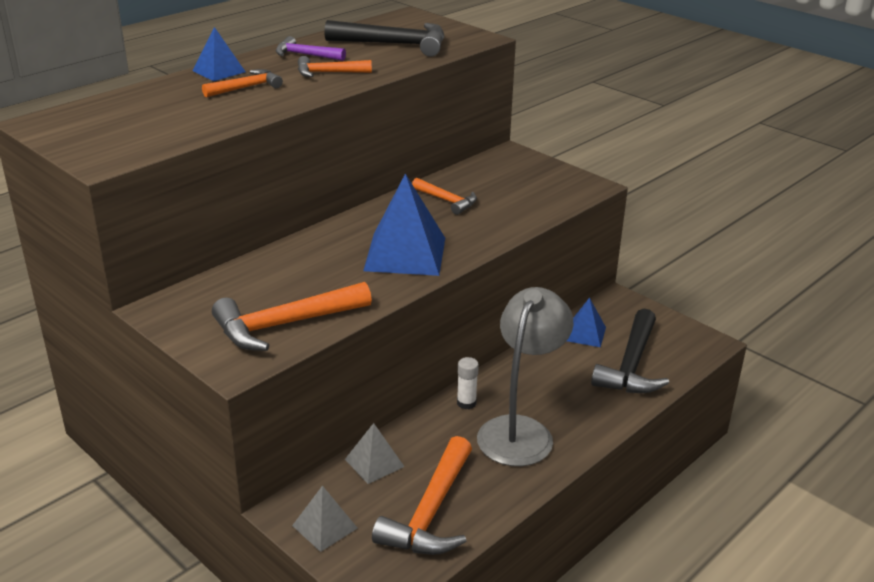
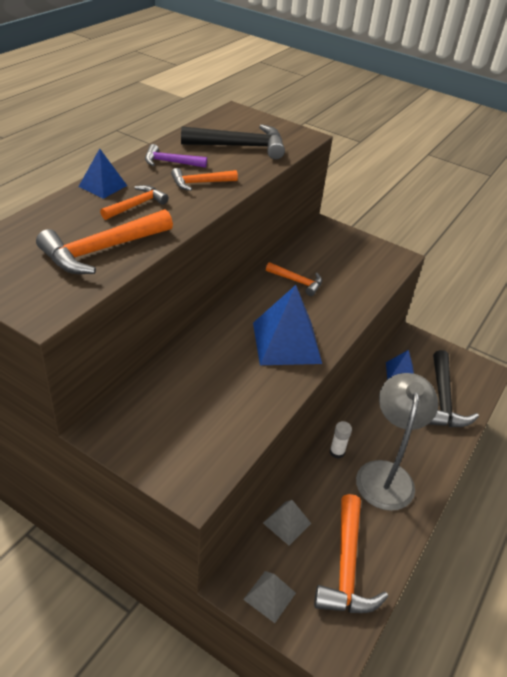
camera: 15 degrees left, 10 degrees up
orange hammer [212,282,372,351] -> orange hammer moved to [36,209,173,274]

